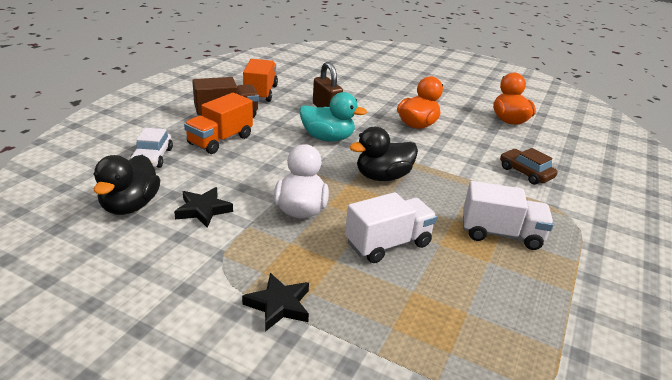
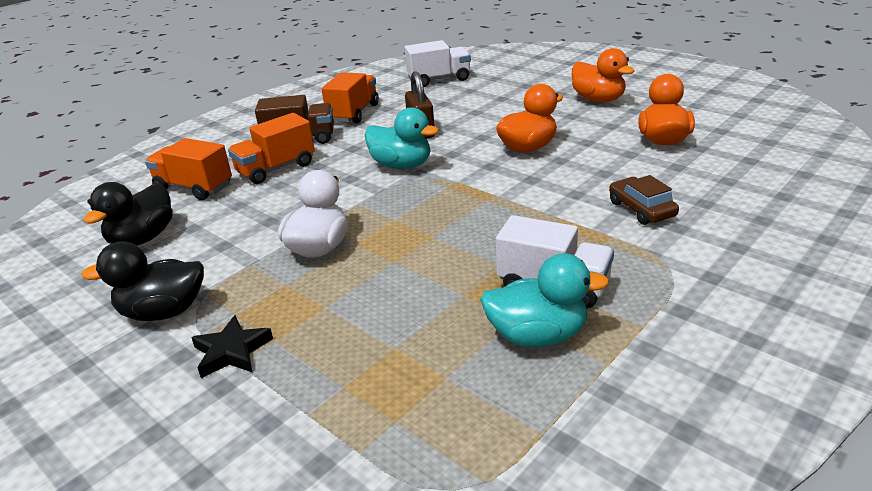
camera: 20 degrees right, 0 degrees up
white car [130,128,173,168] -> orange truck [145,138,232,200]
black star [174,187,233,228] -> none
white truck [345,192,437,263] -> white truck moved to [405,40,471,87]
black duck [349,127,418,181] -> black duck moved to [81,241,204,321]
none -> turquoise duck [480,253,609,347]
none -> orange duck [572,48,635,102]

